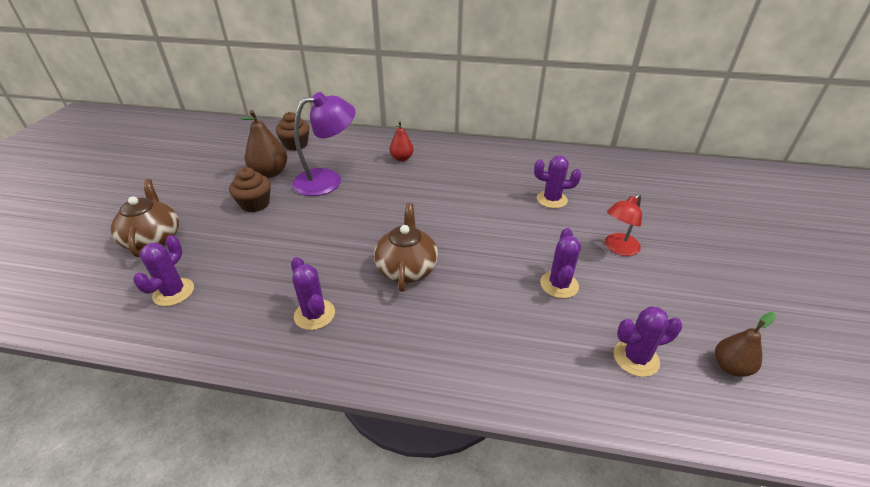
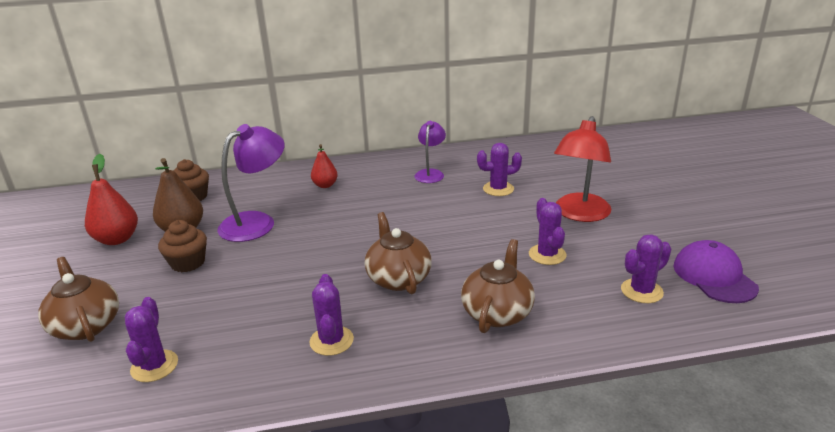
camera: 20 degrees left, 10 degrees down
purple cactus [291,257,335,330] -> purple cactus turned 45 degrees clockwise [309,274,354,356]
red lamp [605,194,642,256] -> red lamp [554,116,611,222], size x1.66
brown pear [715,312,776,377] -> purple cap [674,240,759,303]
none -> red pear [85,154,138,245]
none -> purple lamp [414,121,446,183]
none -> brown teapot [461,239,535,333]

